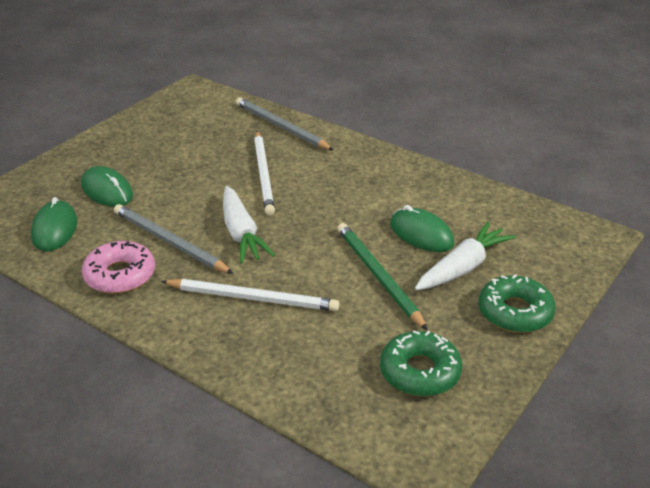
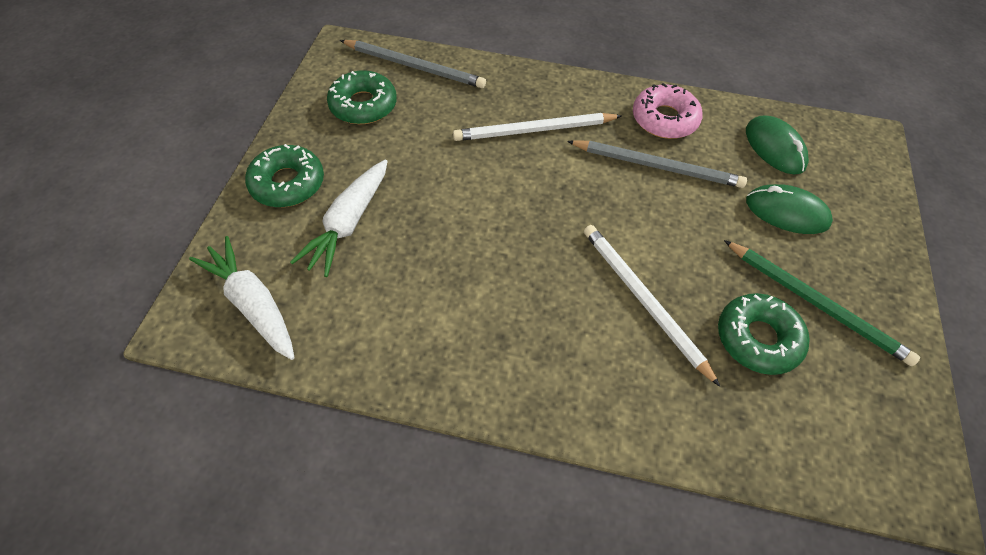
camera: 155 degrees right, 20 degrees up
white carrot [223,186,275,264] -> white carrot moved to [189,236,295,360]
grey pencil [236,97,333,150] -> grey pencil moved to [340,40,486,88]
green pencil [337,223,427,330] -> green pencil moved to [724,240,920,366]
green mouse [390,205,454,252] -> none
none -> green donut [718,293,810,375]

